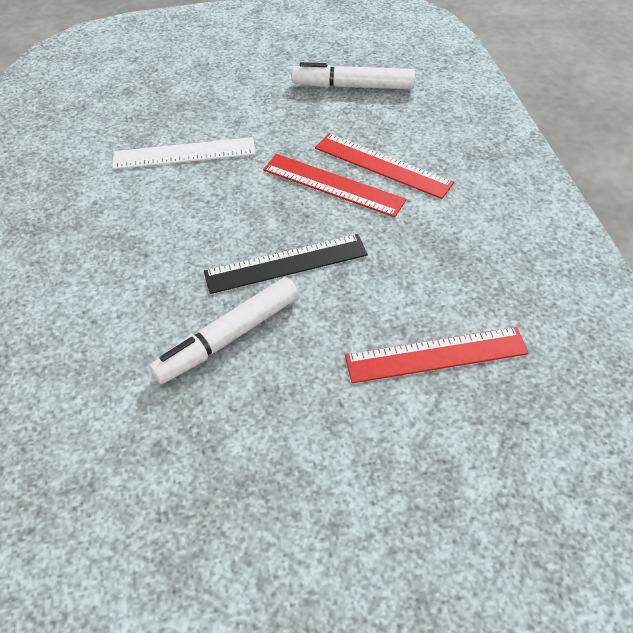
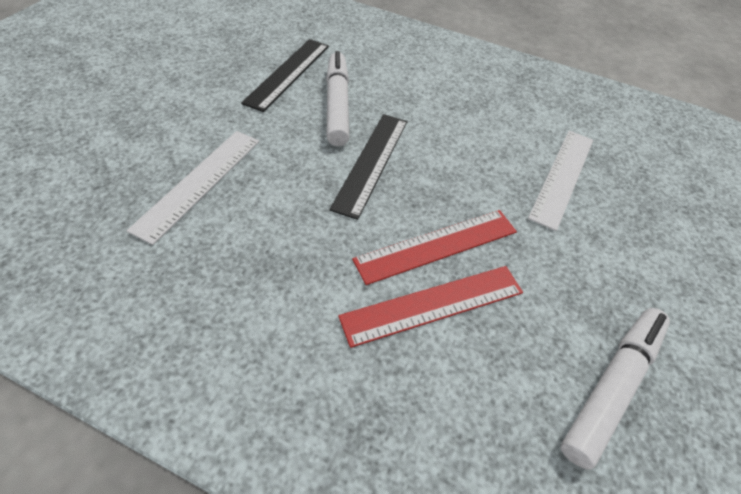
camera: 120 degrees right, 0 degrees up
red ruler [345,327,528,383] -> white ruler [127,131,259,245]
none -> black ruler [241,39,329,112]

